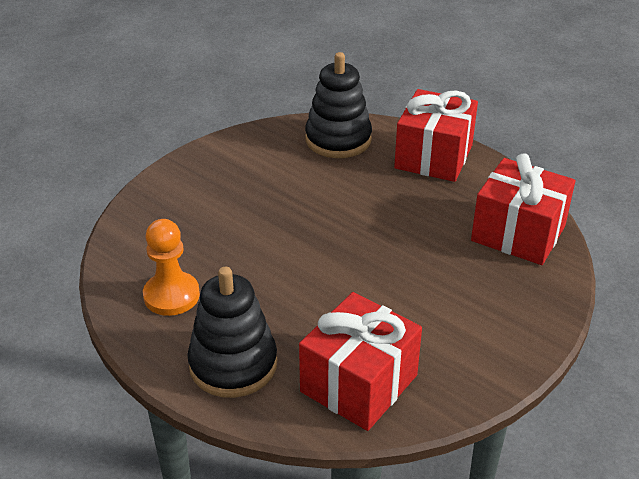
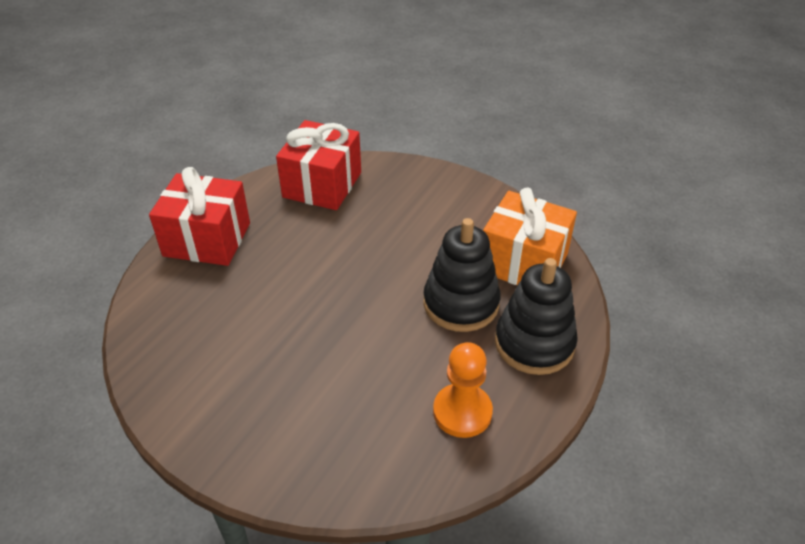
camera: 100 degrees left, 5 degrees up
red gift [299,292,422,431] -> orange gift [483,188,577,285]
black stacking toy [305,52,372,158] -> black stacking toy moved to [423,218,500,332]

